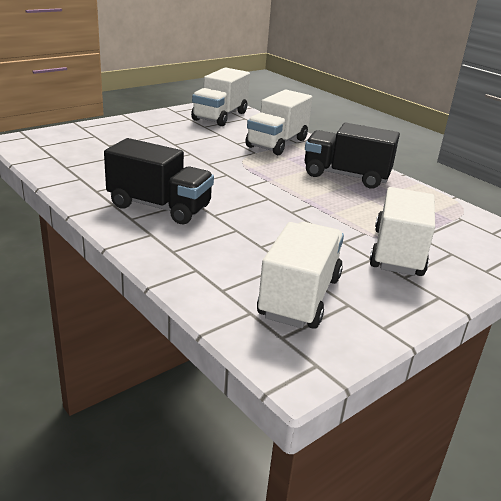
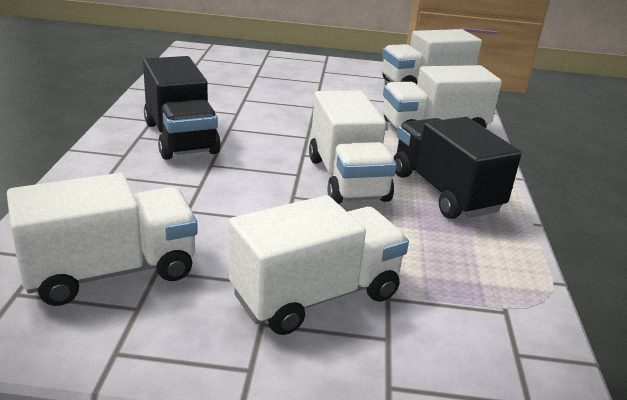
camera: 45 degrees right, 0 degrees up
none -> white truck [309,91,397,204]

